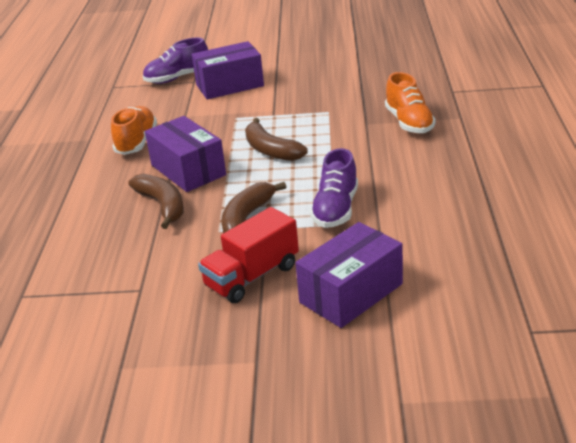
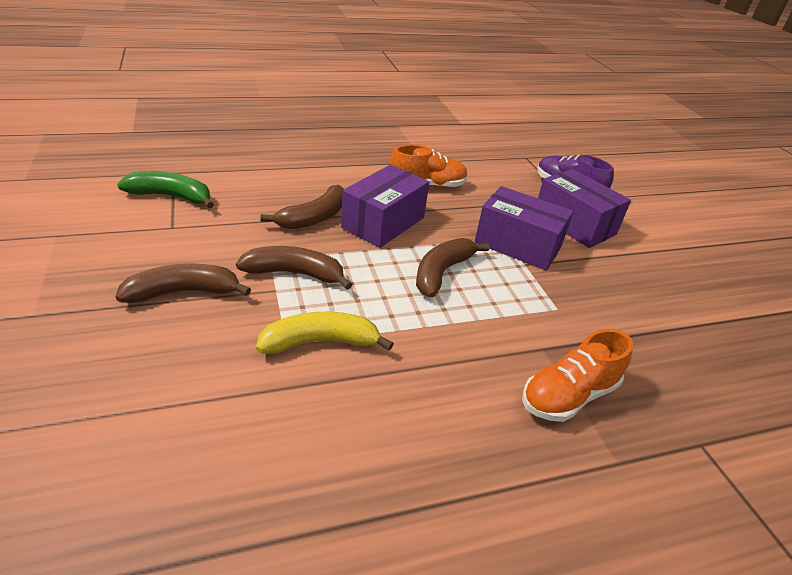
camera: 65 degrees right, 5 degrees up
red truck [198,207,299,303] -> brown banana [115,263,251,303]
purple box [295,222,403,328] -> purple box moved to [474,186,574,271]
purple shoe [310,148,358,228] -> yellow banana [256,312,394,354]
none -> green banana [117,171,214,208]

